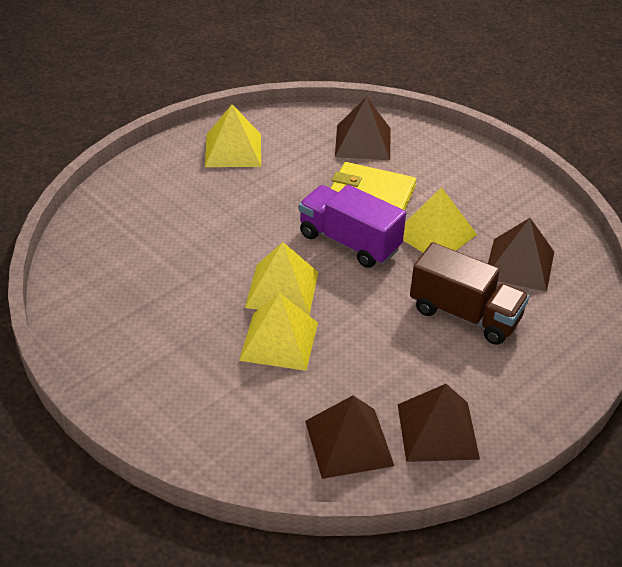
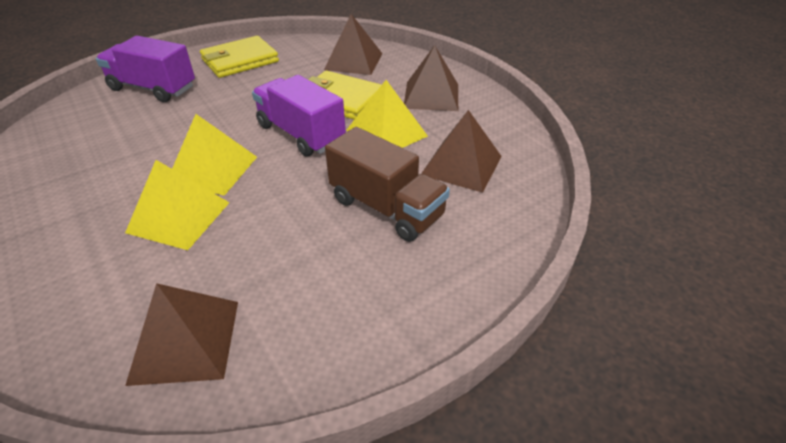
camera: 10 degrees right, 0 degrees up
yellow pyramid [205,104,261,167] -> yellow wallet [200,36,279,78]
brown pyramid [398,384,480,462] -> brown pyramid moved to [404,45,458,111]
none -> purple truck [96,36,195,102]

